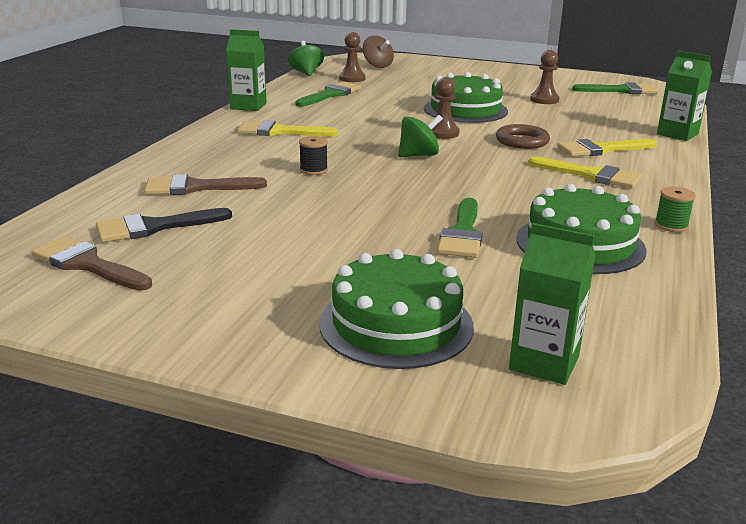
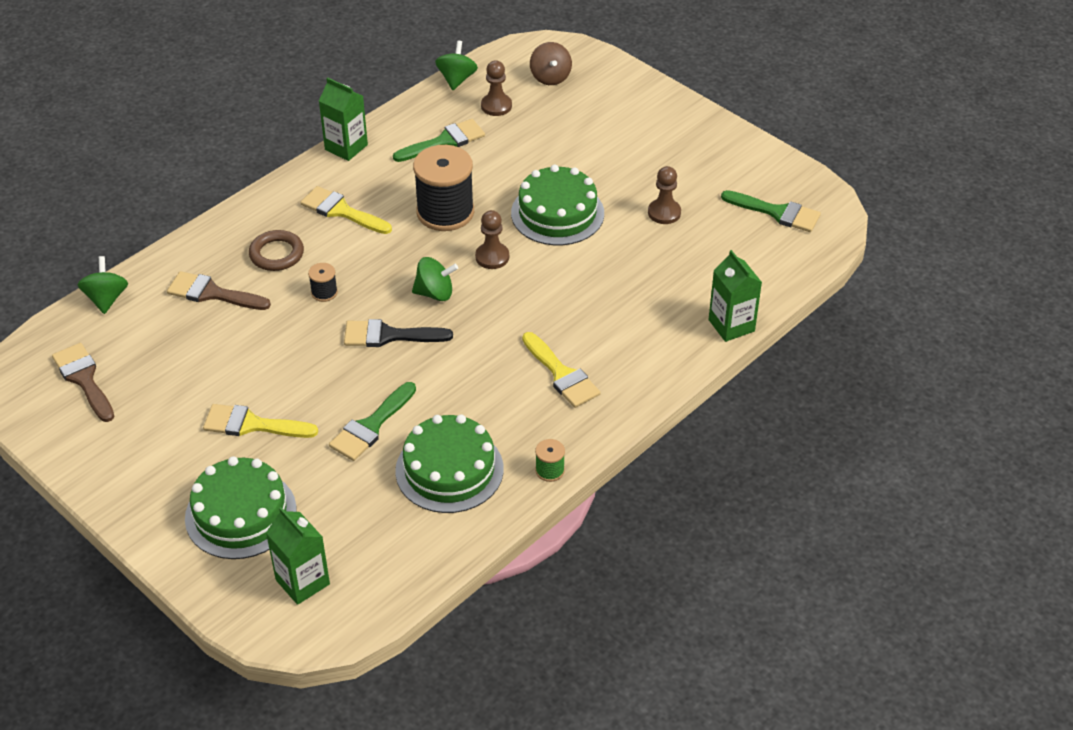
camera: 25 degrees right, 20 degrees up
black brush [96,208,232,242] -> black brush moved to [344,319,453,347]
brown ring [496,124,550,149] -> brown ring moved to [249,230,304,271]
yellow brush [557,139,657,157] -> yellow brush moved to [203,404,318,438]
none -> green spinning top [77,256,128,314]
none -> black spool [413,145,474,231]

